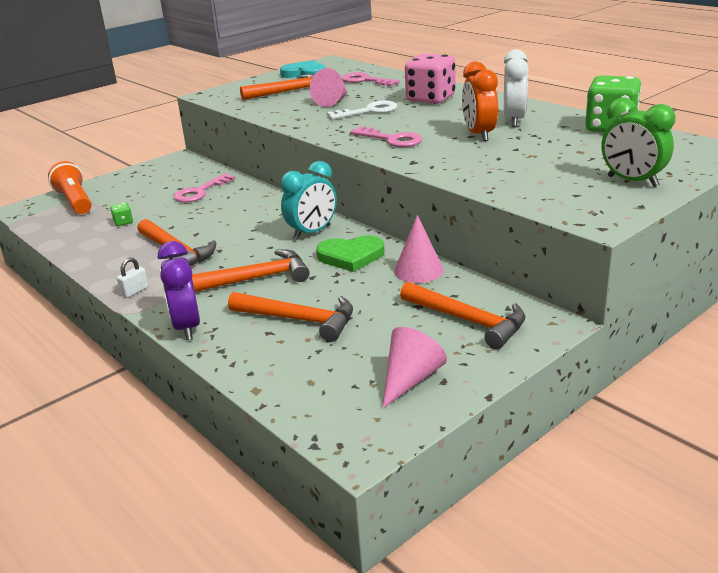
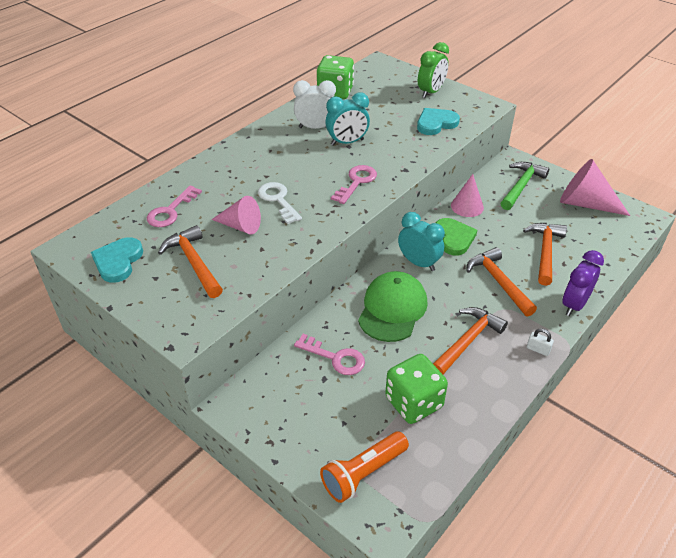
camera: 100 degrees left, 15 degrees up
green dice [110,202,133,226] -> green dice [385,354,448,424], size x2.49
purple clock [158,241,200,340] -> purple clock turned 150 degrees clockwise [562,250,604,316]
pink cone [382,327,447,409] -> pink cone [560,159,630,216], size x1.57
orange hammer [400,282,526,349] -> green hammer [501,162,549,210]
pink dice [405,53,455,104] -> none
orange clock [462,61,498,141] -> turquoise clock [325,92,370,146]
none -> green cap [358,271,428,342]
none -> turquoise heart [417,108,460,135]

